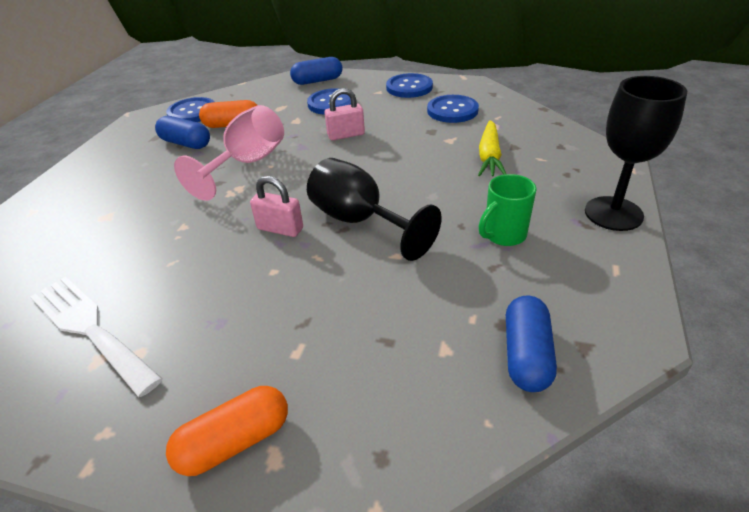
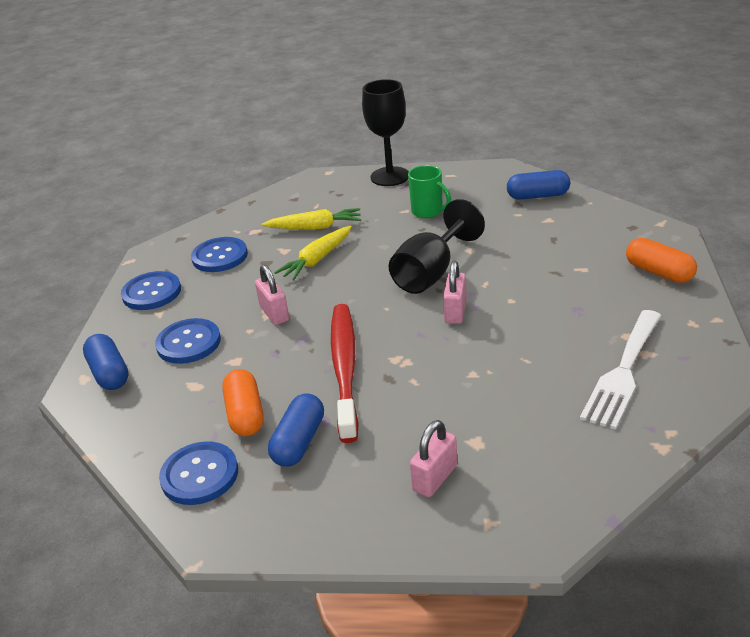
camera: 100 degrees left, 5 degrees down
pink goblet [174,105,284,201] -> red toothbrush [331,304,359,443]
none -> yellow carrot [274,226,352,280]
none -> pink padlock [410,420,457,497]

